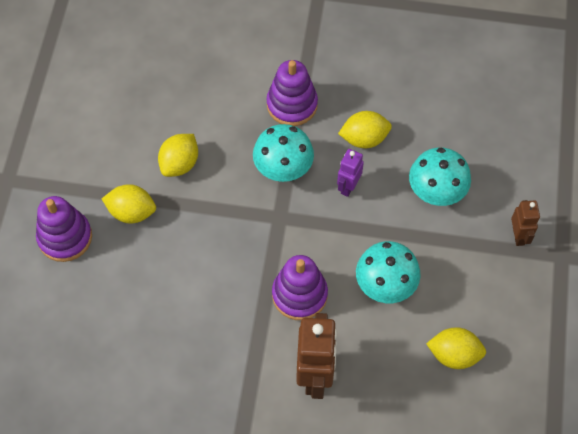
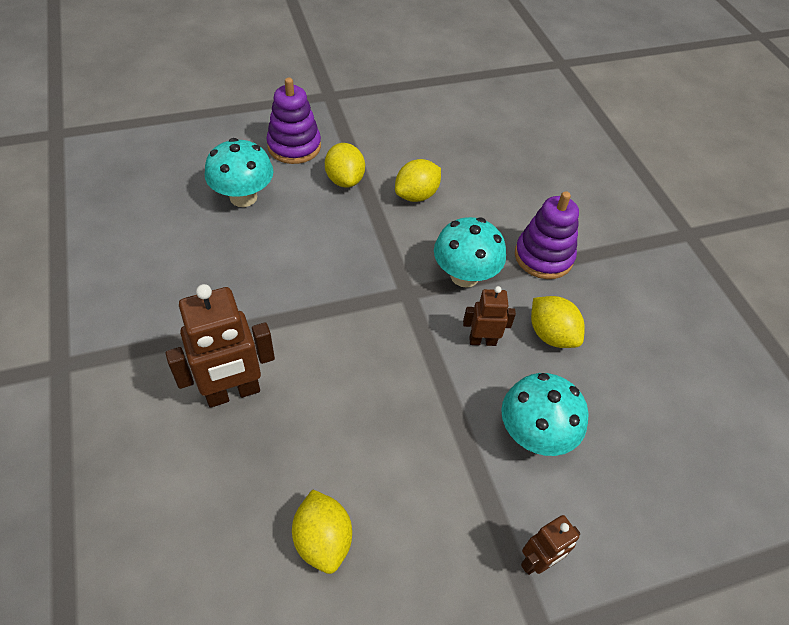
camera: 60 degrees right, 10 degrees down
yellow lemon [158,134,198,177] -> yellow lemon turned 45 degrees counterclockwise [395,159,441,202]
purple stacking toy [272,255,328,320] -> none
purple robot [337,149,364,197] -> brown robot [463,286,516,346]
turquoise mushroom [356,241,421,303] -> turquoise mushroom moved to [205,138,274,207]

